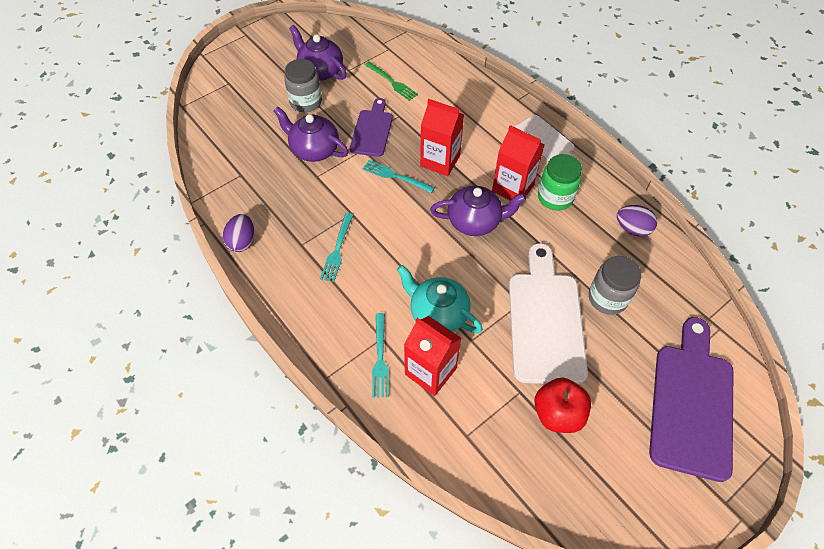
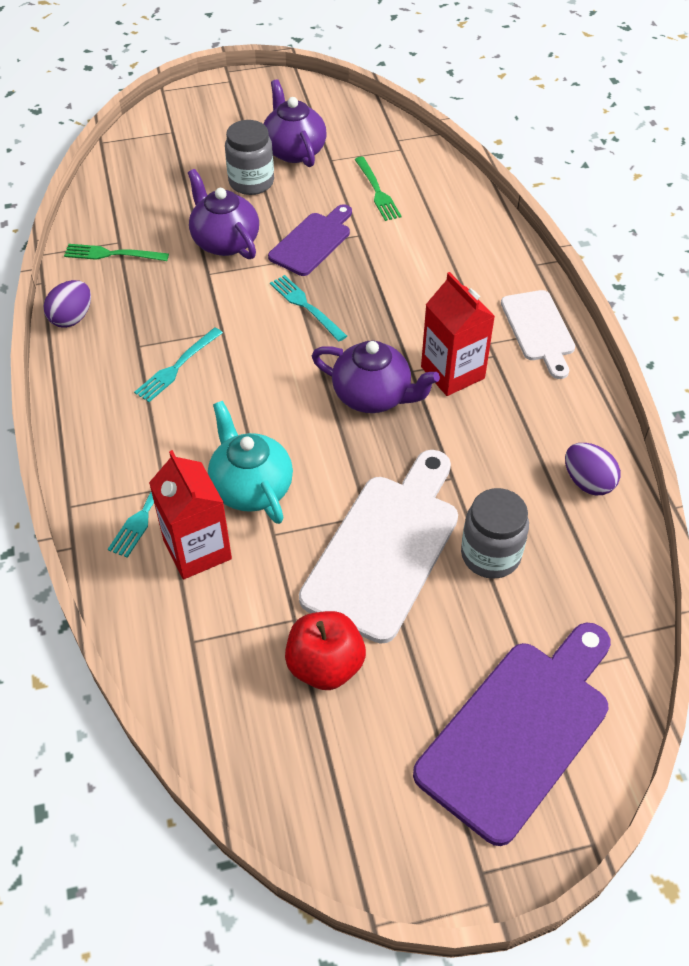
camera: 25 degrees right, 5 degrees down
red carton [420,99,464,176] -> none
green jar [538,154,582,211] -> none
none -> green fork [64,244,169,261]

